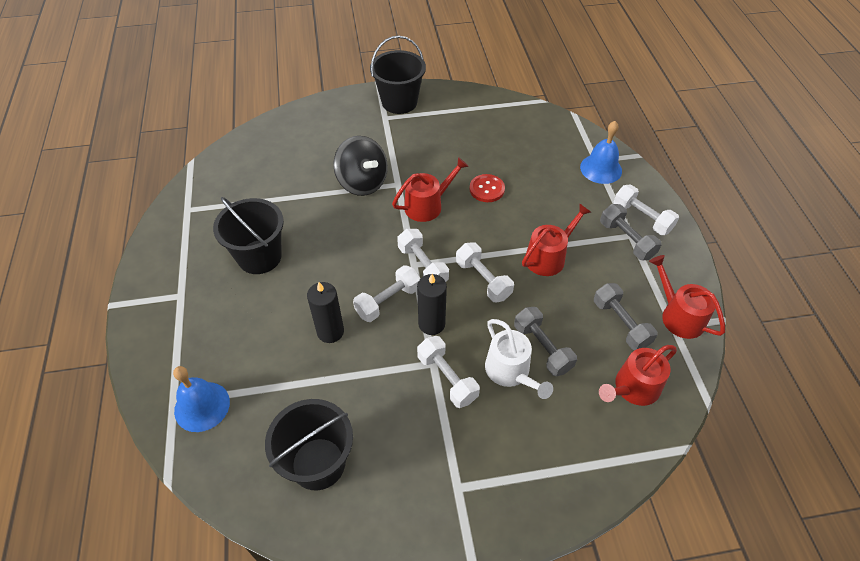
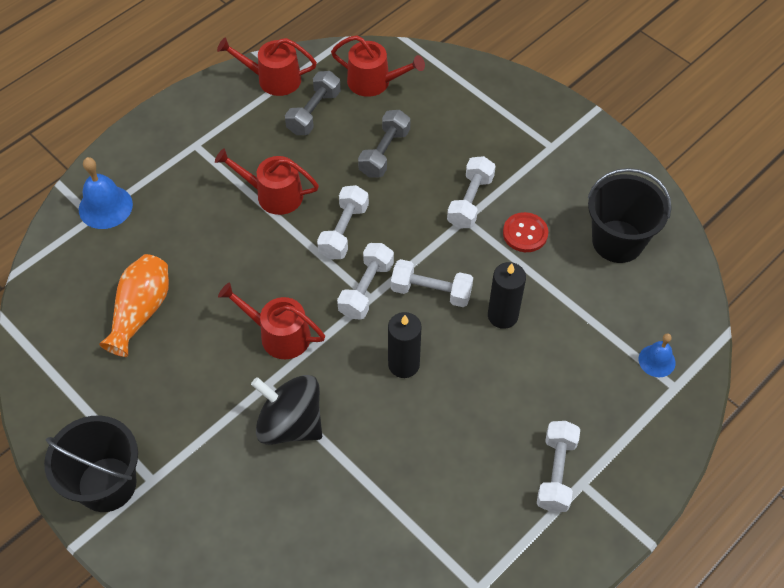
camera: 125 degrees left, 5 degrees up
blue bell [173,366,230,432] -> blue bell [639,333,676,377], size x0.63
black bucket [213,197,284,274] -> none
black spinning top [333,136,388,196] -> black spinning top turned 75 degrees counterclockwise [251,375,322,445]
black candle [417,274,447,335] -> black candle moved to [388,312,422,378]
red button [469,174,505,202] -> red button moved to [503,212,548,252]
white watering can [485,319,553,399] -> none
grey dumbbell [600,204,662,260] -> none
white dumbbell [614,185,679,235] -> white dumbbell moved to [537,421,580,512]
red watering can [649,255,725,339] -> red watering can turned 75 degrees clockwise [217,37,317,96]
none -> orange vase [99,254,169,357]

